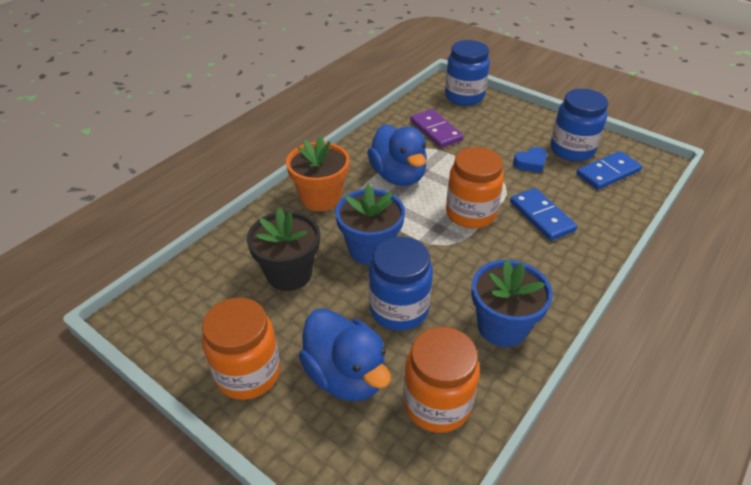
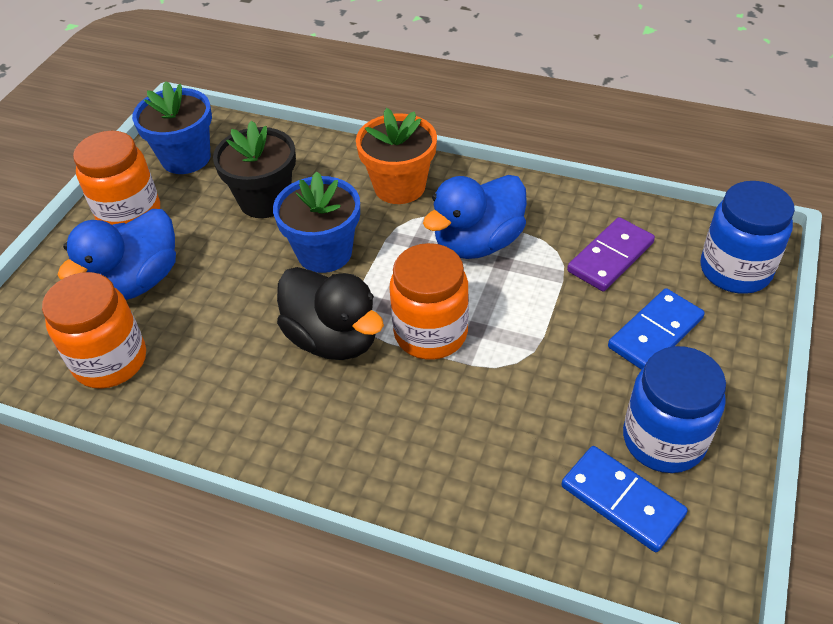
camera: 75 degrees right, 5 degrees up
blue jar [369,237,433,331] -> none
blue flower pot [472,260,553,347] -> blue flower pot moved to [132,81,212,174]
blue domino [510,188,577,241] -> blue domino moved to [608,288,705,370]
blue heart [513,147,547,173] -> none
none -> black duck [277,267,384,360]

